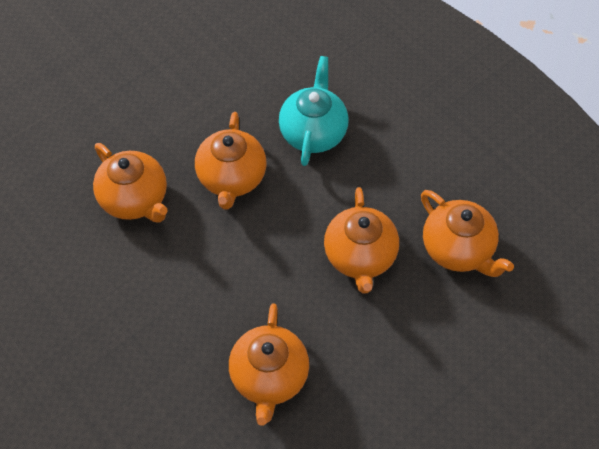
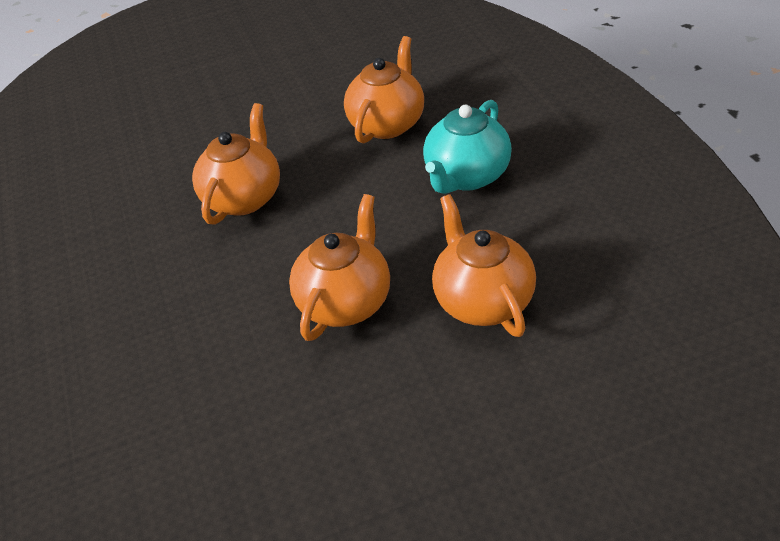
camera: 155 degrees left, 15 degrees down
turquoise teapot [279,56,349,166] -> turquoise teapot moved to [423,100,512,194]
orange teapot [421,190,514,277] -> none

